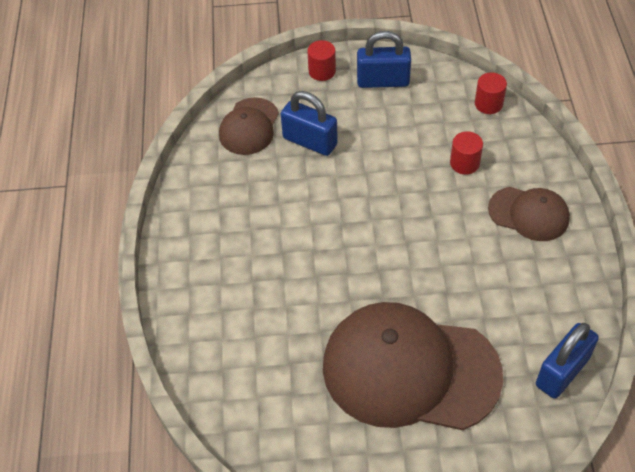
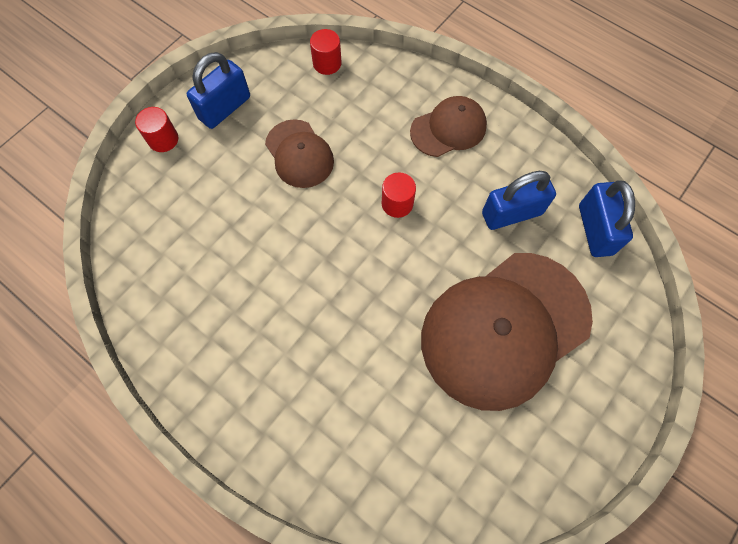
camera: 50 degrees left, 15 degrees up
brown cap [219,97,279,155] -> brown cap moved to [265,119,334,188]
blue padlock [281,91,338,156] -> blue padlock moved to [482,171,556,230]
red cylinder [450,131,483,175] -> red cylinder moved to [382,173,416,218]

